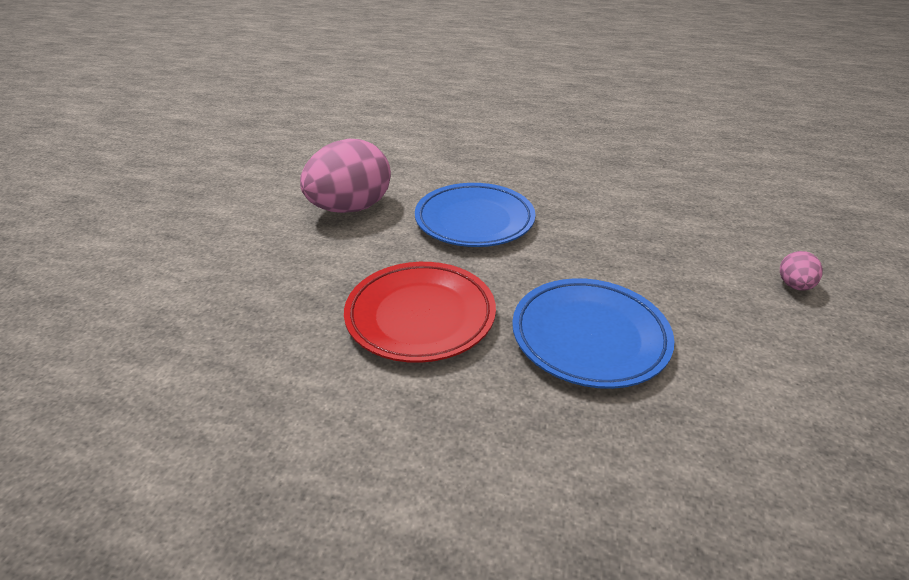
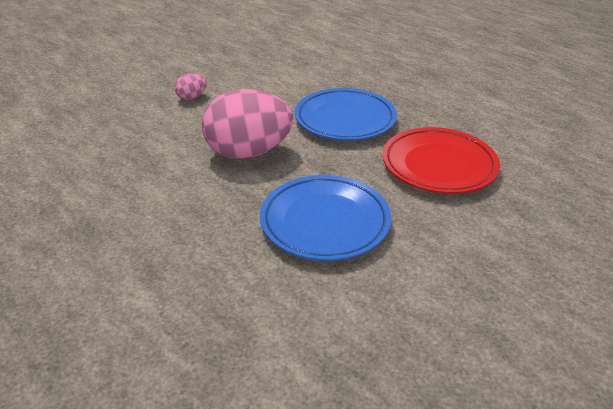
camera: 145 degrees left, 0 degrees up
pink egg [300,139,391,213] -> pink egg moved to [202,89,293,159]

